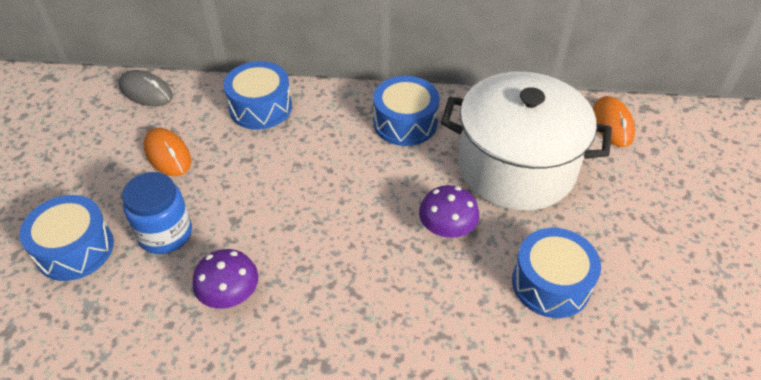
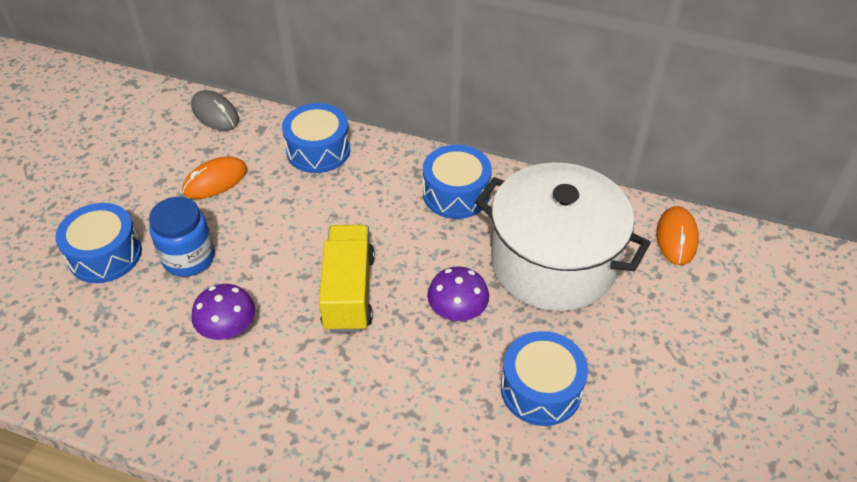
camera: 15 degrees right, 0 degrees up
orange mouse [144,128,191,176] -> orange mouse turned 75 degrees clockwise [182,157,247,199]
none -> yellow truck [319,225,375,333]

